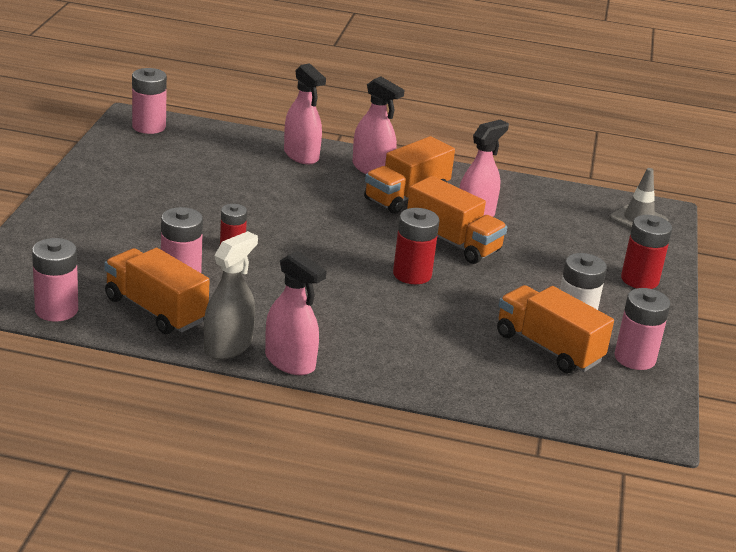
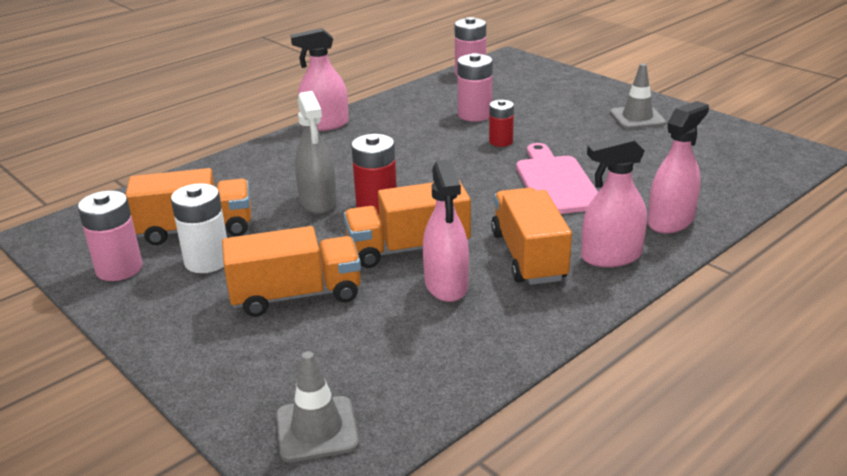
camera: 130 degrees right, 0 degrees up
orange truck [104,248,210,334] -> orange truck moved to [222,226,361,317]
pink battery [132,68,167,134] -> none
grey spray bottle [204,231,258,360] -> grey spray bottle moved to [295,91,337,214]
pink spray bottle [284,63,326,165] -> pink spray bottle turned 135 degrees clockwise [648,101,709,233]
red battery [621,215,672,289] -> none
none -> pink cutting board [516,143,598,214]
none -> grey traffic cone [610,63,666,129]

